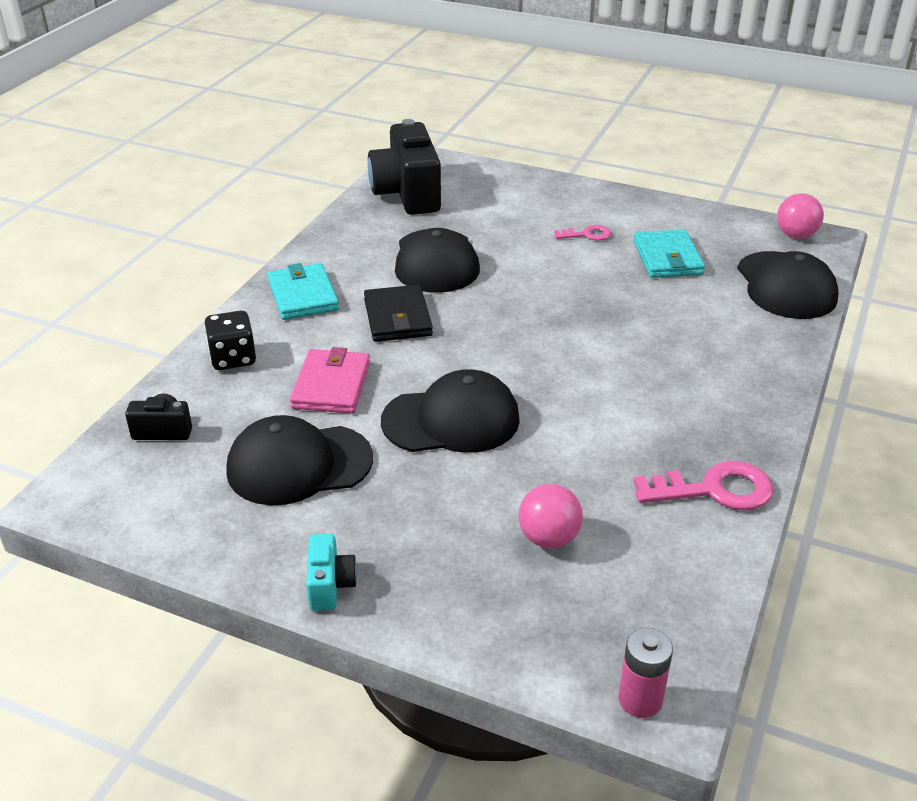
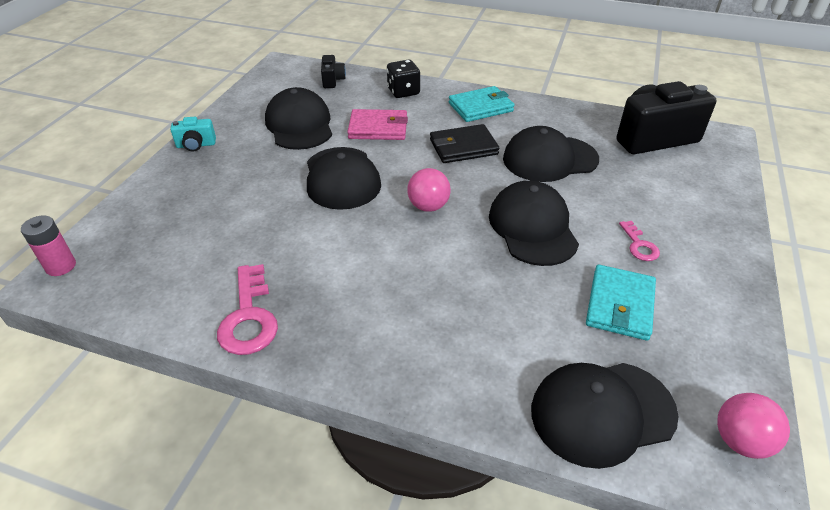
camera: 85 degrees right, 5 degrees up
pink ball [518,484,583,548] -> pink ball moved to [407,168,451,212]
turquoise wallet [633,229,705,278] -> turquoise wallet turned 60 degrees counterclockwise [586,264,656,341]
none -> black cap [489,181,579,266]

